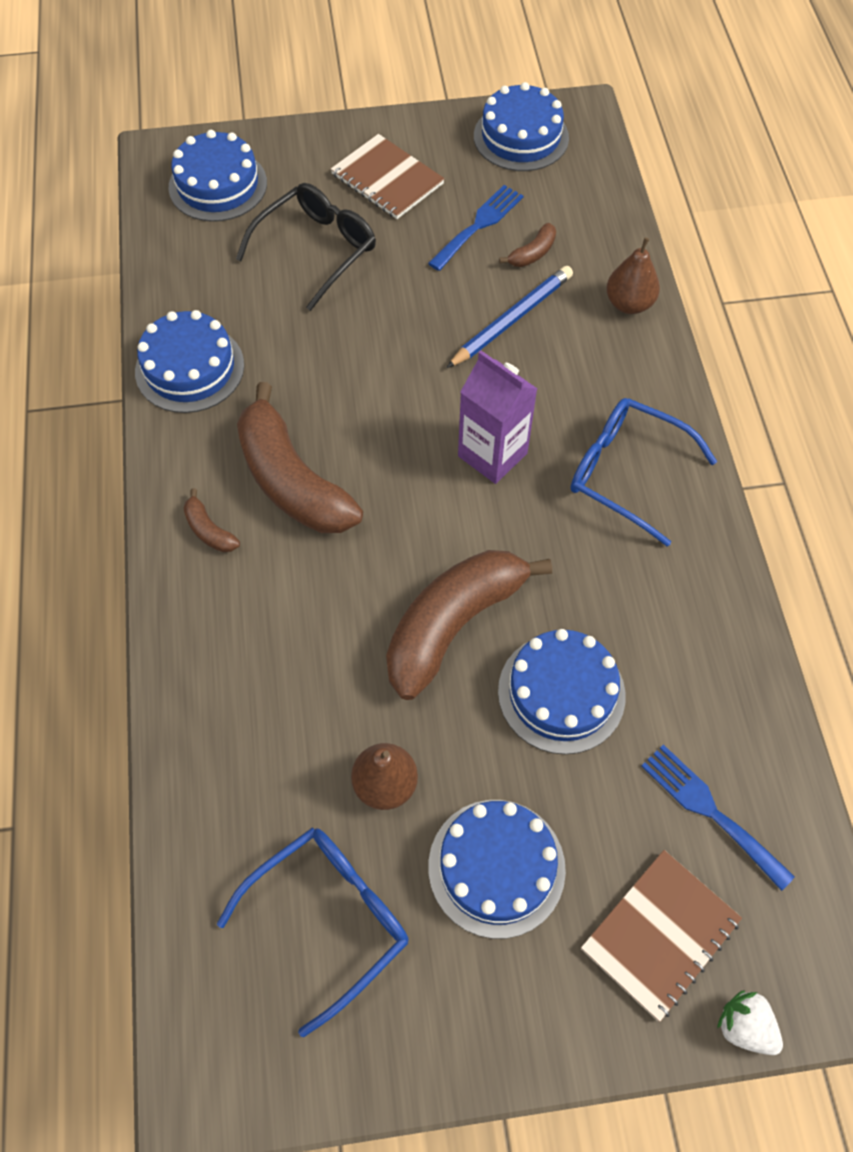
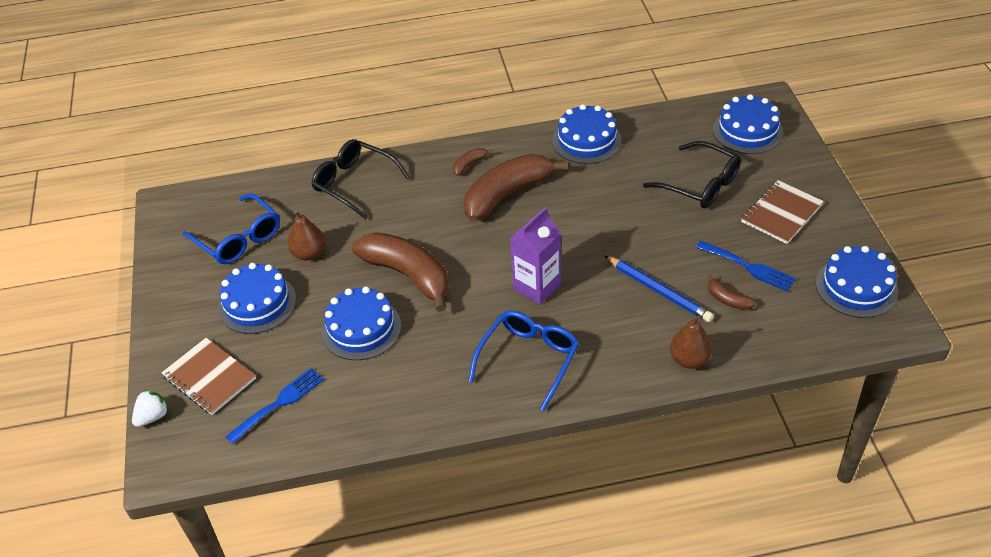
camera: 90 degrees right, 15 degrees down
none -> black glasses [312,139,410,219]

